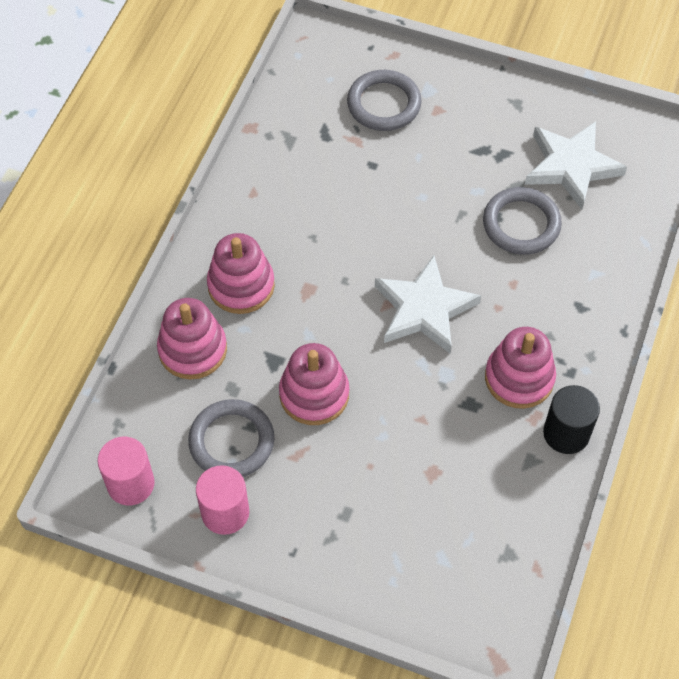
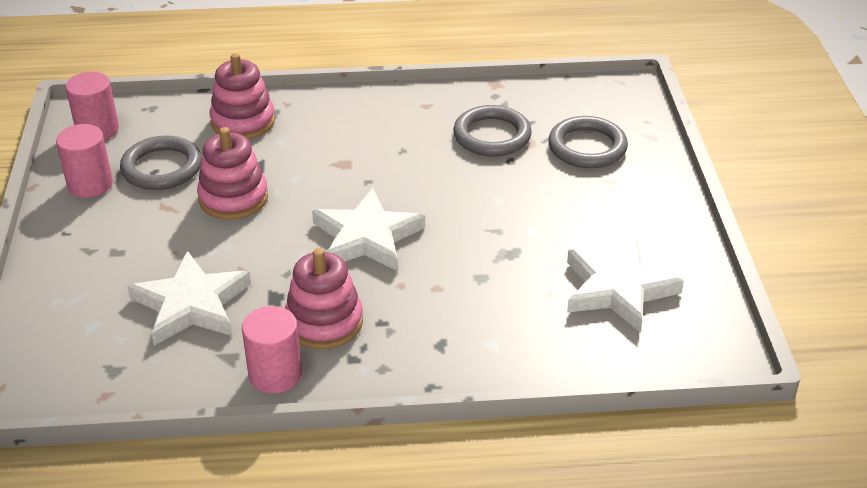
camera: 65 degrees right, 20 degrees down
pink stacking toy [207,233,275,314] -> none
grey ring [483,187,562,255] -> grey ring moved to [453,105,532,156]
black cylinder [543,385,600,454] -> pink cylinder [242,306,302,394]
none -> white star [127,250,251,346]

